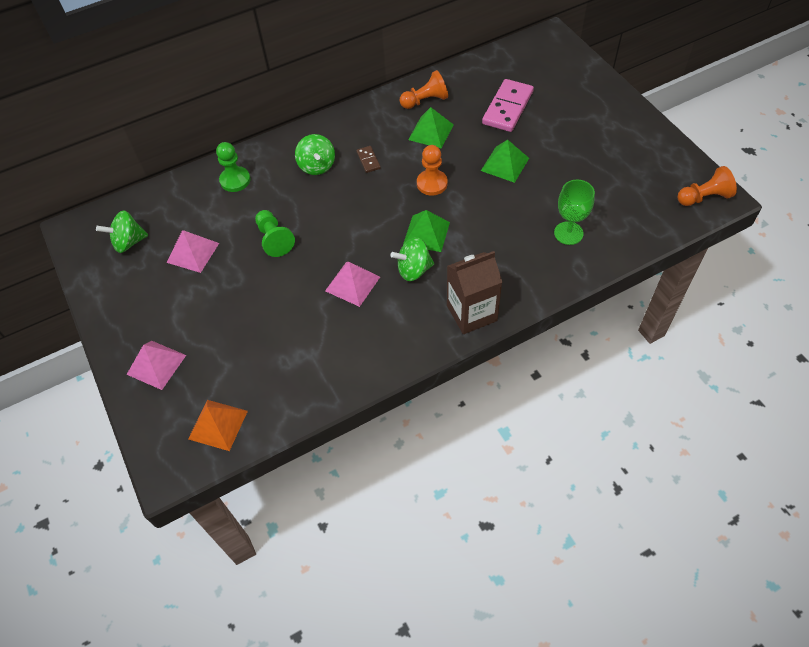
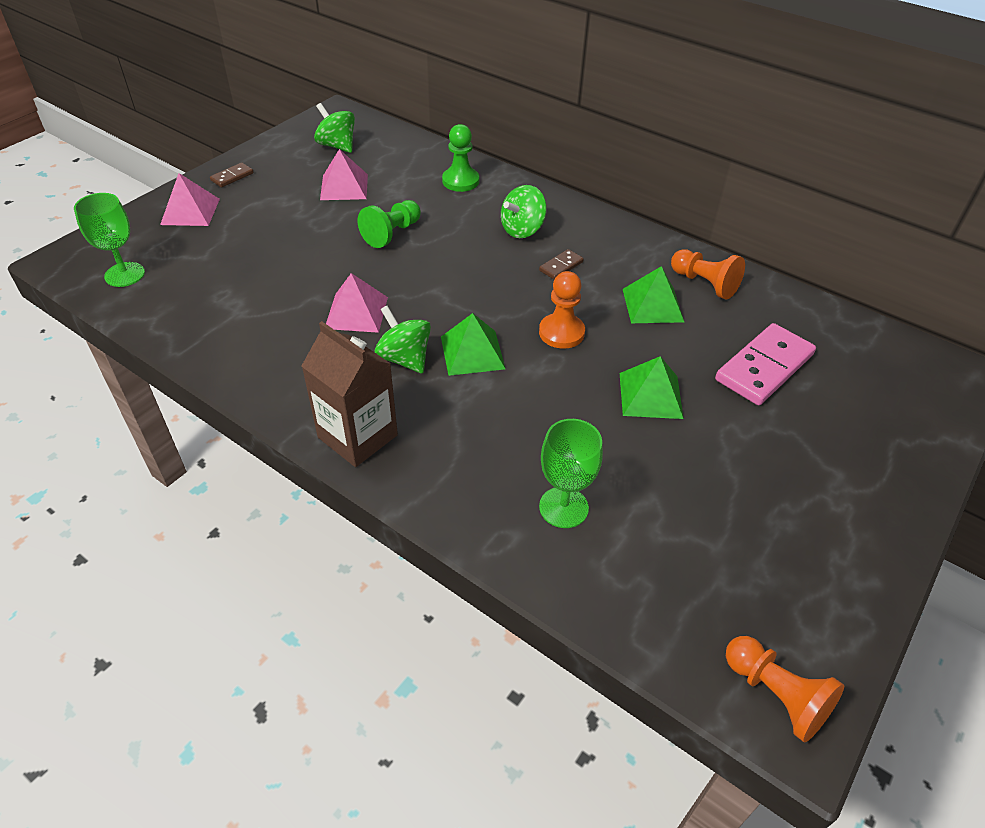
camera: 60 degrees right, 10 degrees down
orange pyramid [188,400,248,451] -> green goblet [74,193,145,287]
pink domino [482,79,534,132] -> pink domino turned 45 degrees counterclockwise [715,323,816,405]
none -> brown domino [210,163,253,187]

